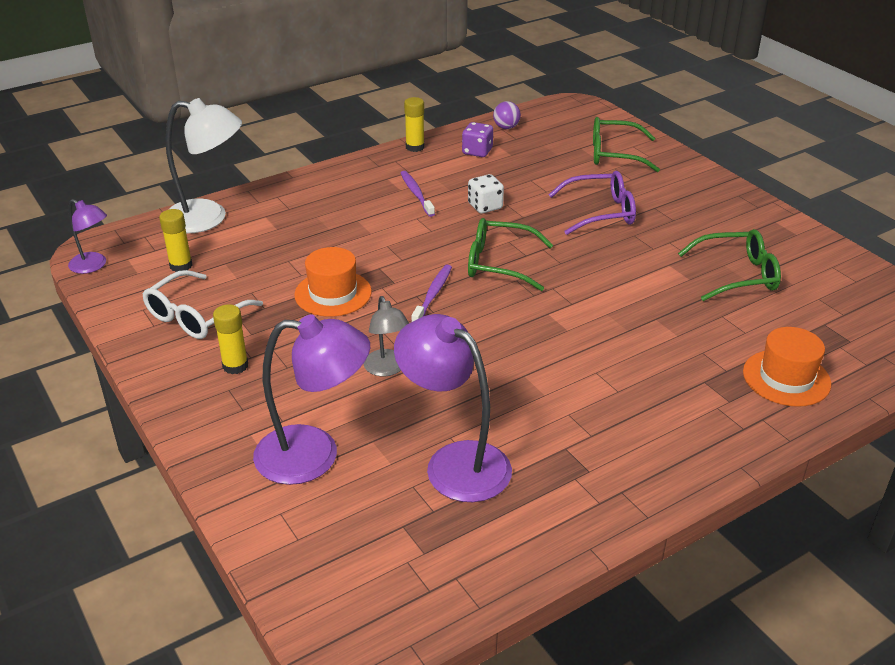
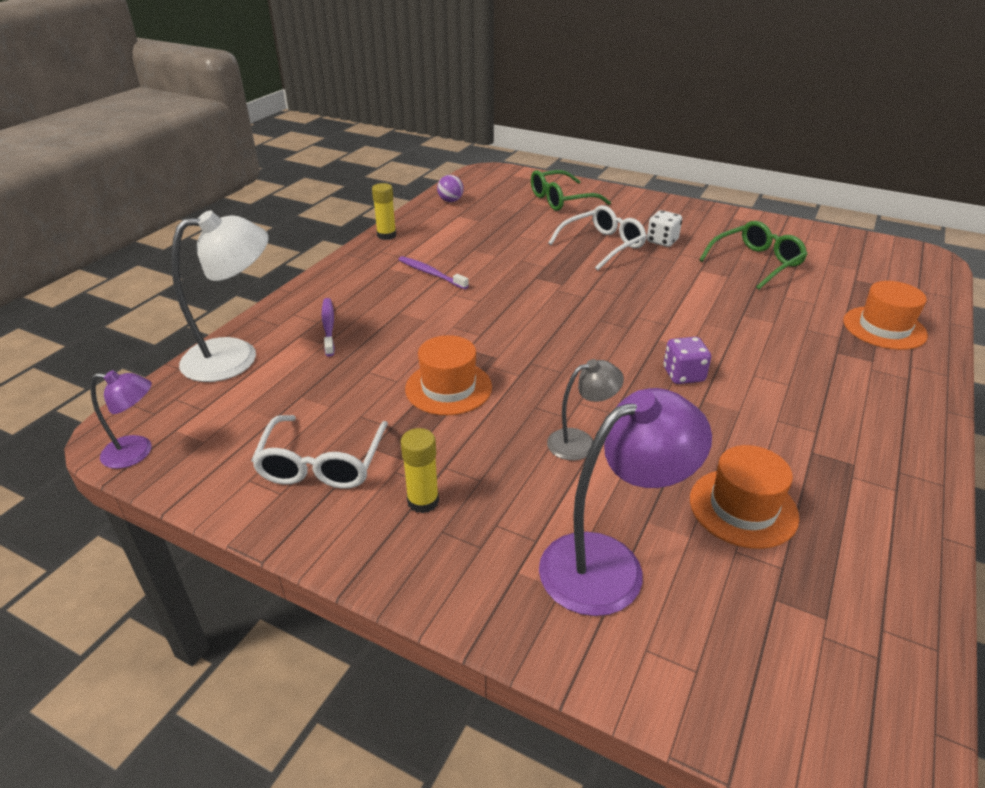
camera: 30 degrees left, 0 degrees up
yellow glue stick [159,209,192,272] -> none
grey lamp [363,296,409,376] -> grey lamp turned 60 degrees counterclockwise [547,359,624,460]
purple lamp [394,314,512,502] -> orange hat [690,445,799,549]
purple toothbrush [412,265,452,322] -> purple toothbrush moved to [322,298,335,357]
purple dice [462,122,493,157] -> purple dice moved to [664,337,711,384]
white dice [468,174,504,214] -> white dice moved to [647,210,682,247]
green glasses [468,218,553,291] -> none
purple glasses [548,171,636,235] -> white glasses [548,205,647,270]

